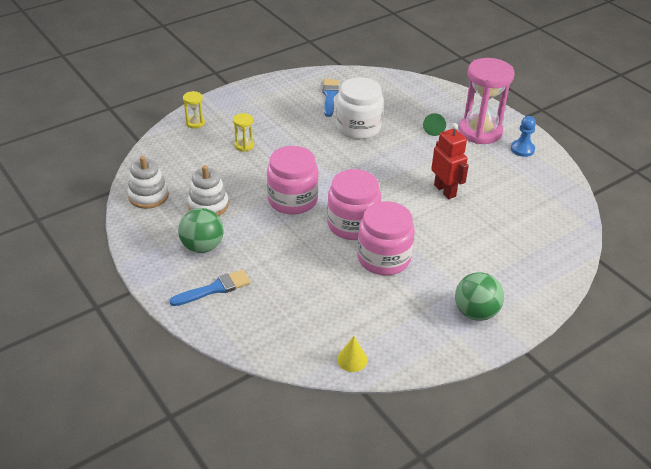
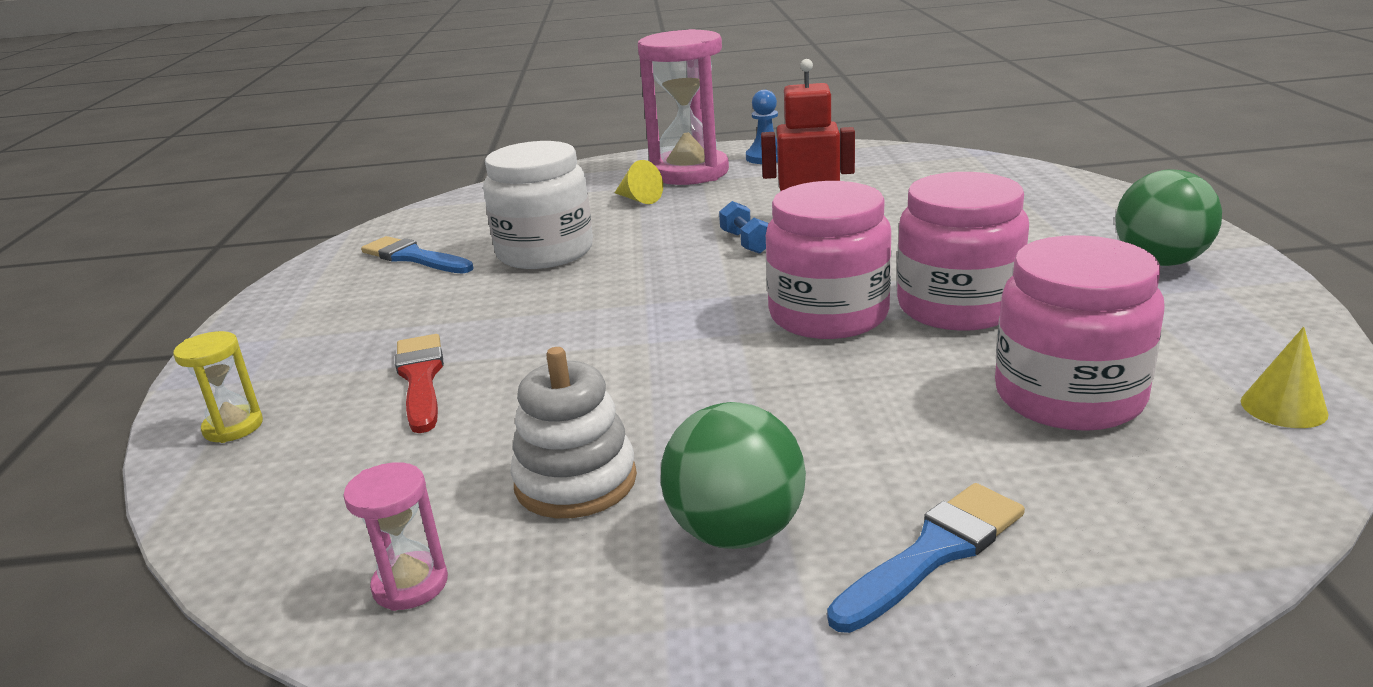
camera: 55 degrees left, 15 degrees down
white stacking toy [127,156,169,209] -> pink hourglass [343,462,448,611]
blue brush [169,270,251,306] -> blue brush turned 45 degrees clockwise [827,483,1025,633]
yellow hourglass [233,113,254,152] -> red brush [395,334,444,433]
pink jar [267,146,319,215] -> pink jar moved to [995,235,1165,431]
green cone [423,113,446,136] -> yellow cone [615,160,663,204]
none -> blue dumbbell [719,201,769,254]

